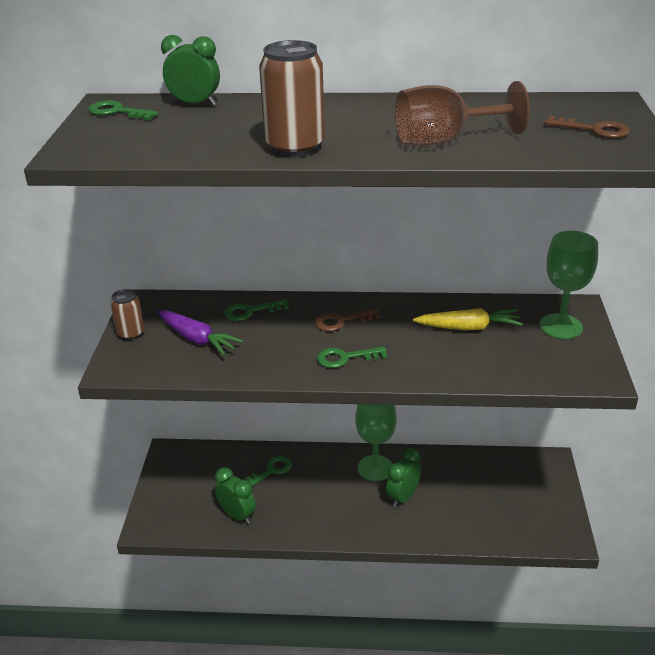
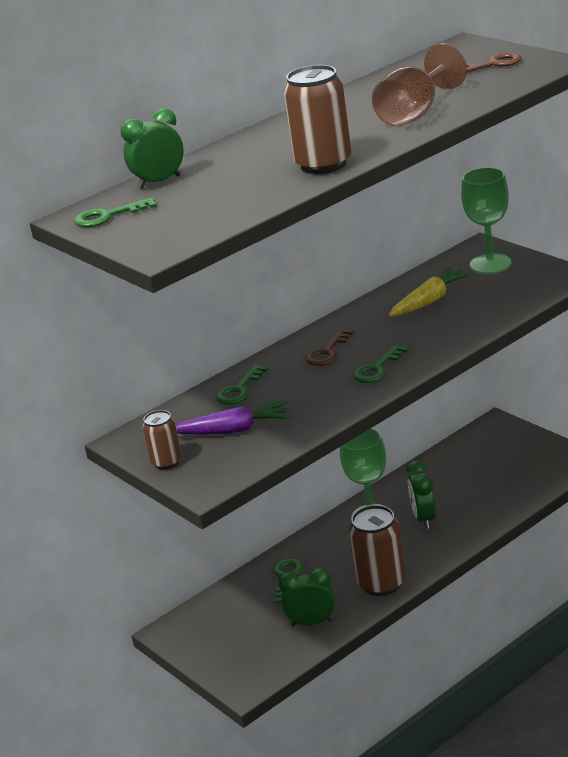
camera: 40 degrees left, 5 degrees down
none -> brown can [349,505,406,596]

